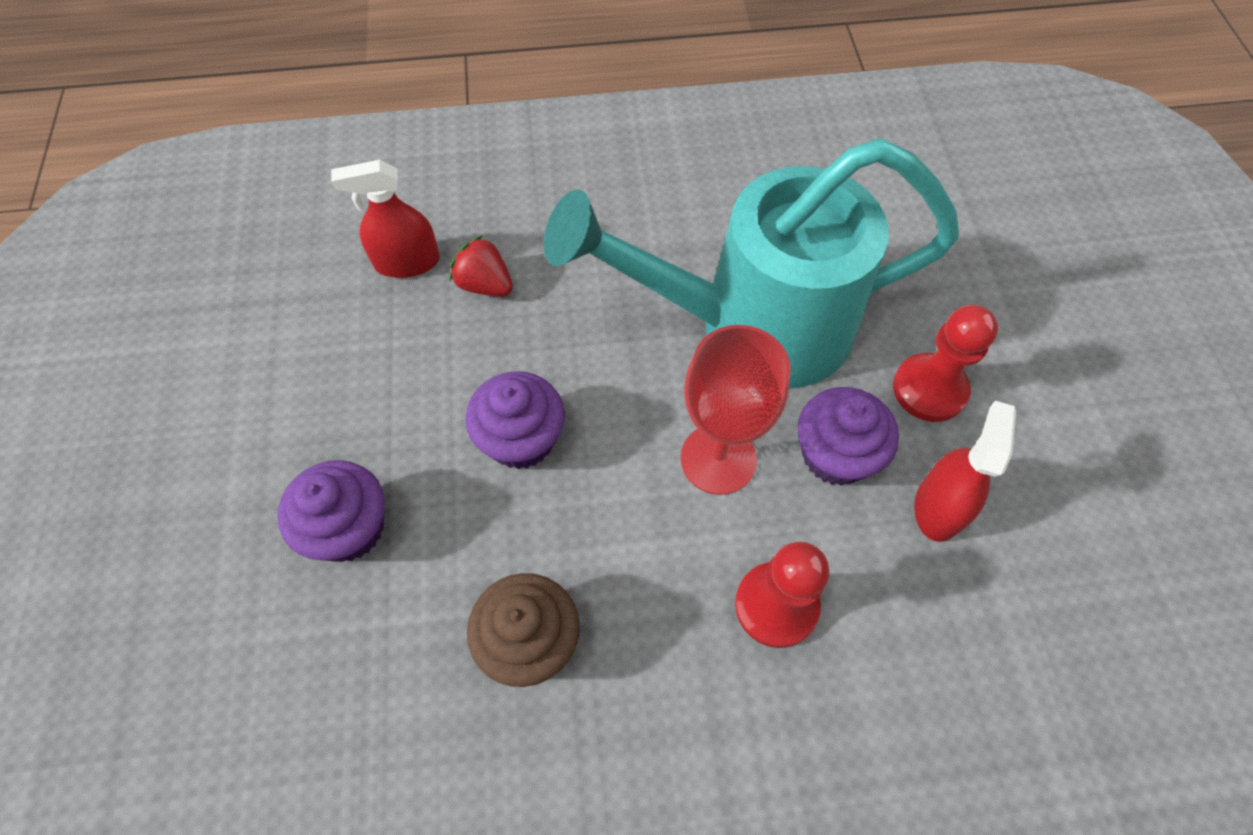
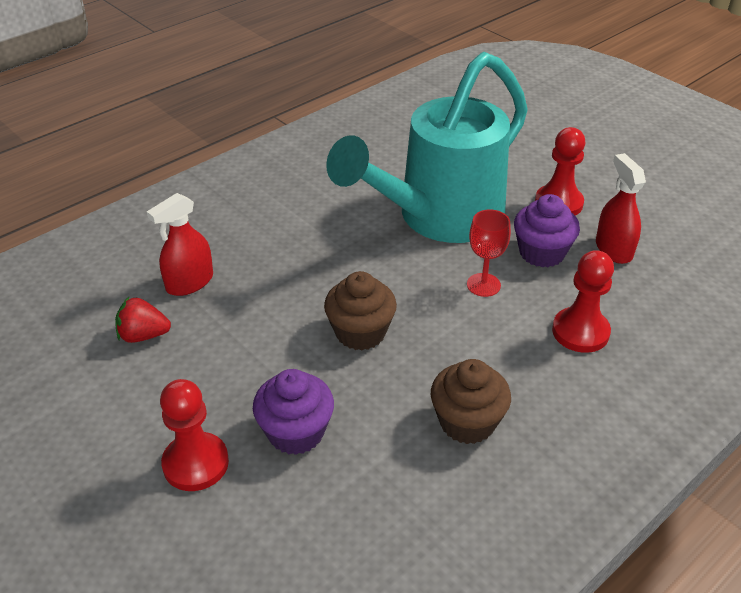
camera: 35 degrees left, 20 degrees down
red strawberry [450,235,513,297] -> red strawberry moved to [115,297,171,343]
purple cupcake [465,371,565,469] -> brown cupcake [324,271,397,350]
red goblet [680,325,791,495] -> red goblet [467,209,511,297], size x0.64
none -> red pawn [160,379,229,491]

